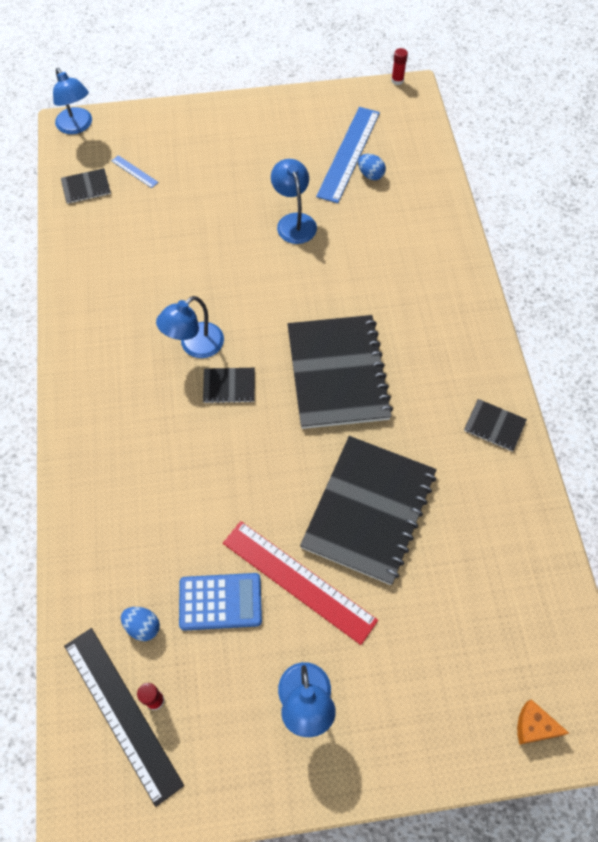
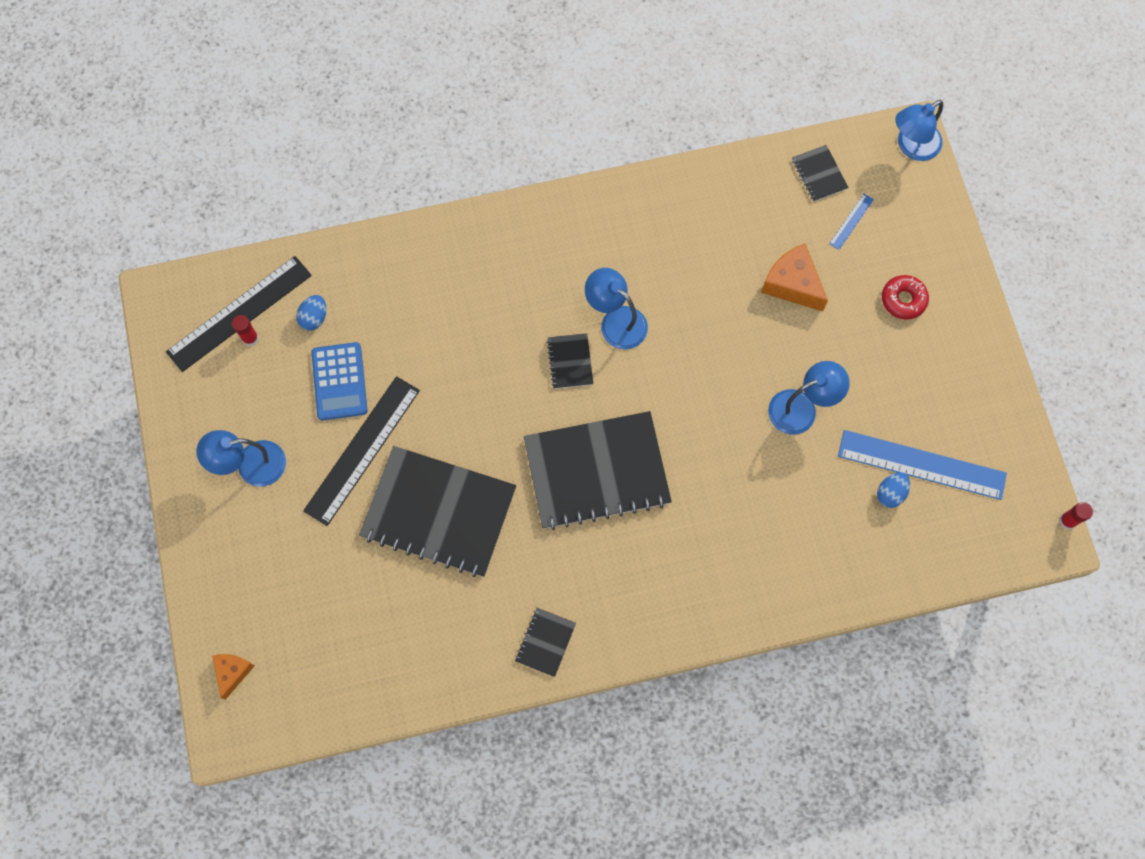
camera: 85 degrees right, 10 degrees up
red ruler [223,521,378,645] -> black ruler [303,376,420,526]
none -> orange cheese [761,244,828,312]
none -> red donut [882,275,929,320]

